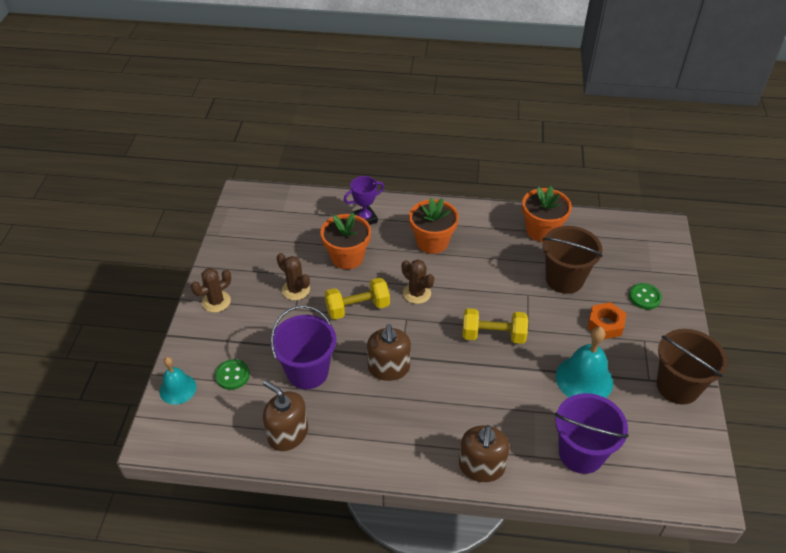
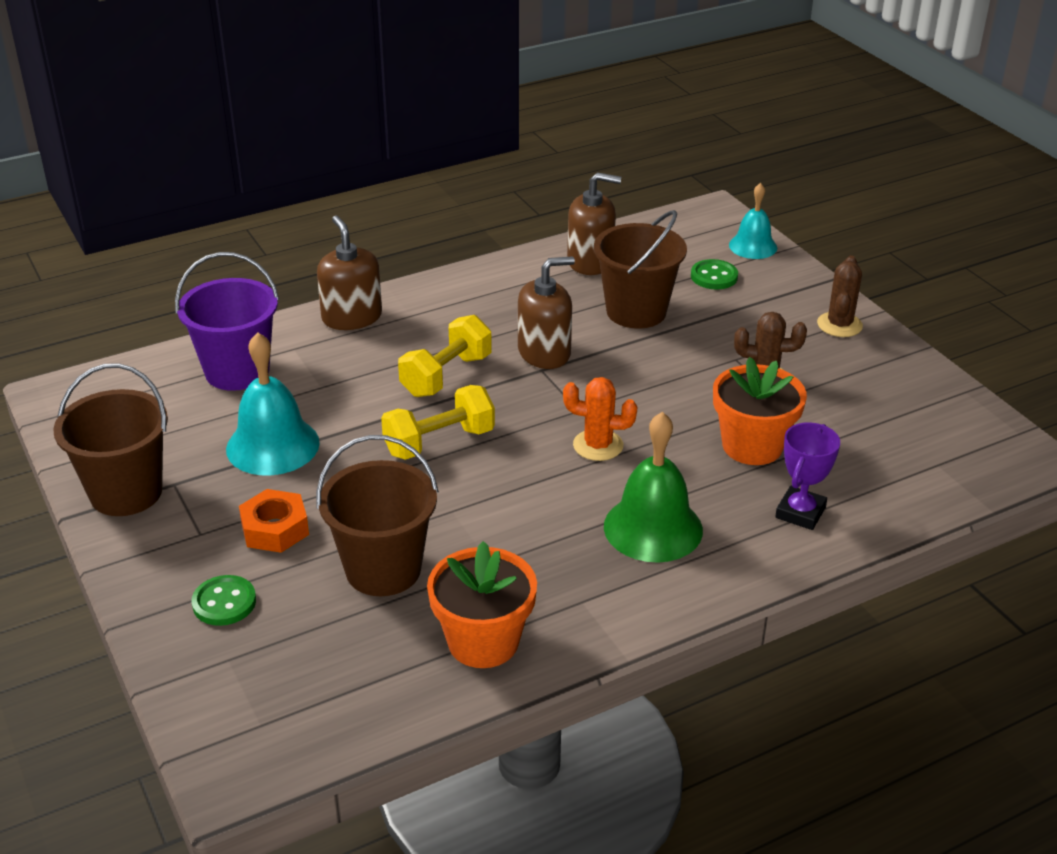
camera: 145 degrees right, 10 degrees down
purple bucket [270,305,336,389] -> brown bucket [594,210,687,329]
yellow dumbbell [325,278,390,320] -> yellow dumbbell moved to [398,315,492,397]
brown soap dispenser [367,324,411,381] -> brown soap dispenser turned 105 degrees clockwise [518,256,575,369]
brown cactus [402,259,434,304] -> orange cactus [563,377,638,461]
orange flower pot [409,198,459,254] -> green bell [604,412,703,563]

